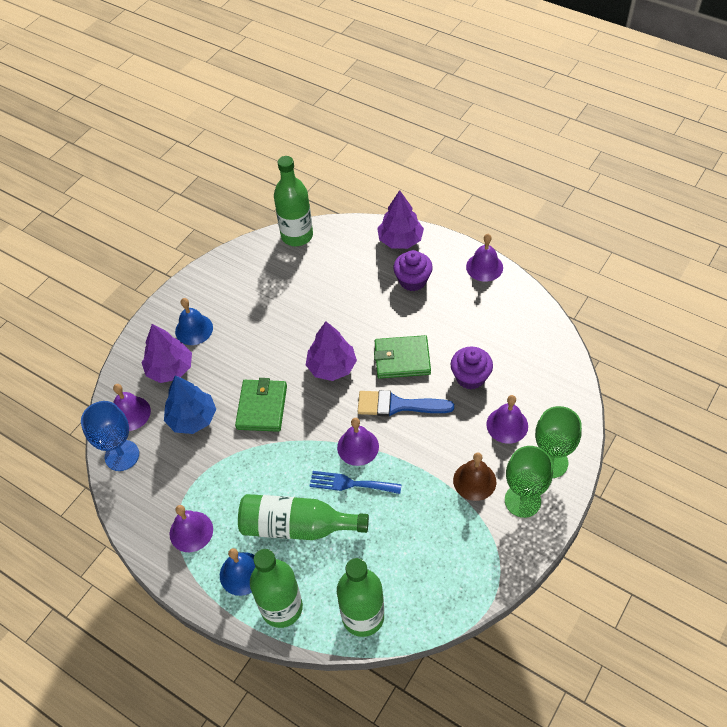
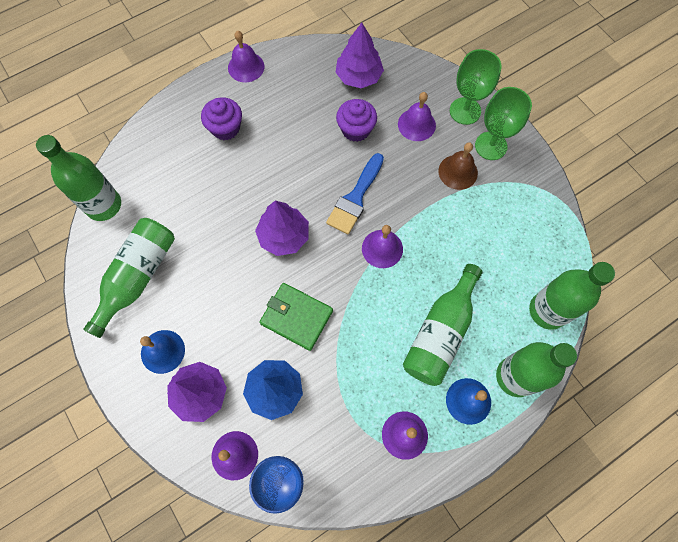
camera: 70 degrees left, 15 degrees up
blue fork [310,471,402,494] -> none
green wallet [374,335,431,379] -> none
purple tree [377,190,424,249] -> purple tree moved to [335,23,384,88]
none -> green bottle [83,218,175,338]

